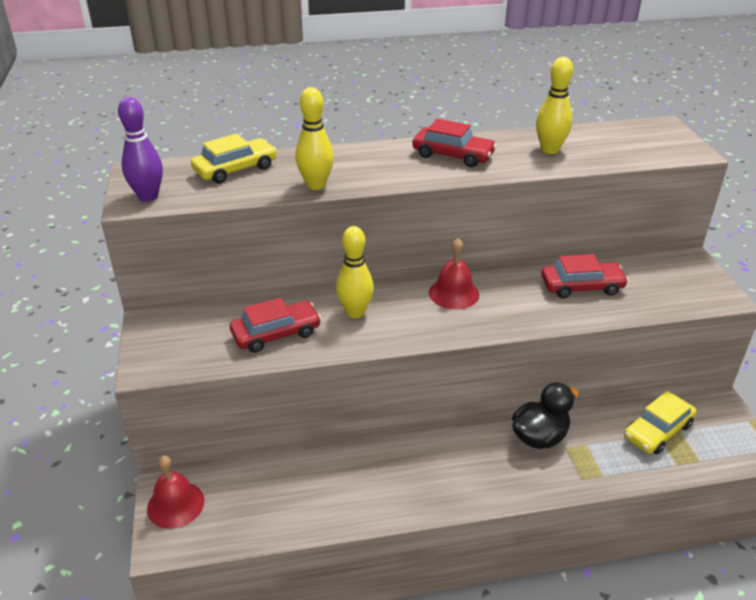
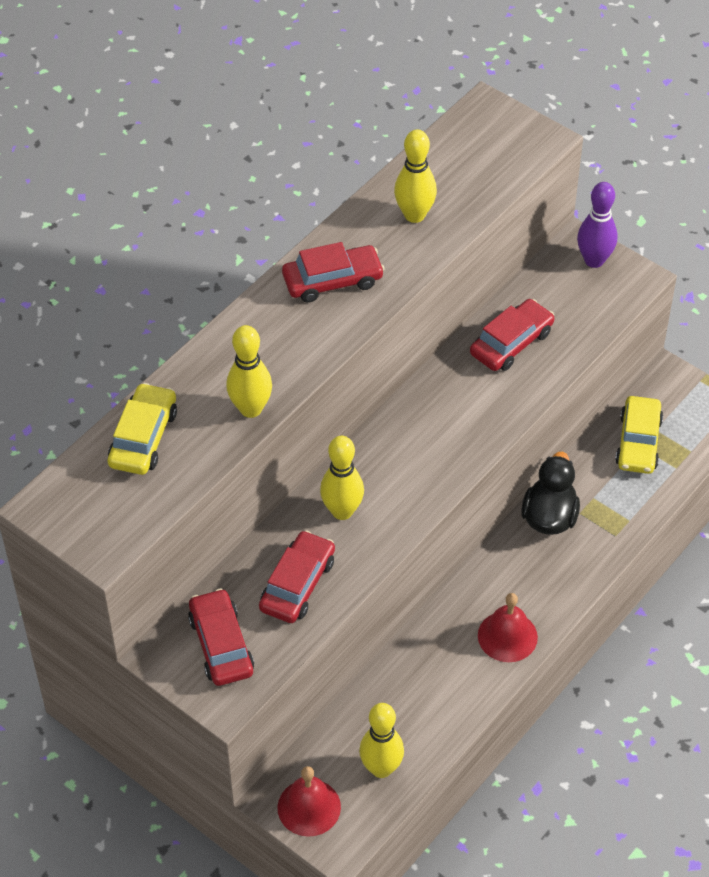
camera: 40 degrees left, 15 degrees up
purple bowling pin [118,97,163,202] -> purple bowling pin moved to [577,182,617,268]
red bell [429,238,479,309] -> red bell moved to [478,593,538,662]
none -> red car [188,588,254,686]
none -> yellow bowling pin [359,703,404,778]

